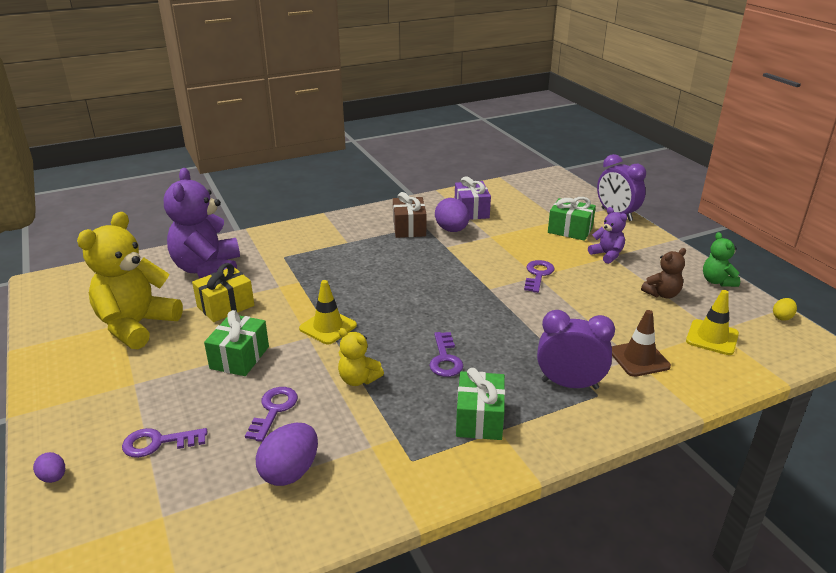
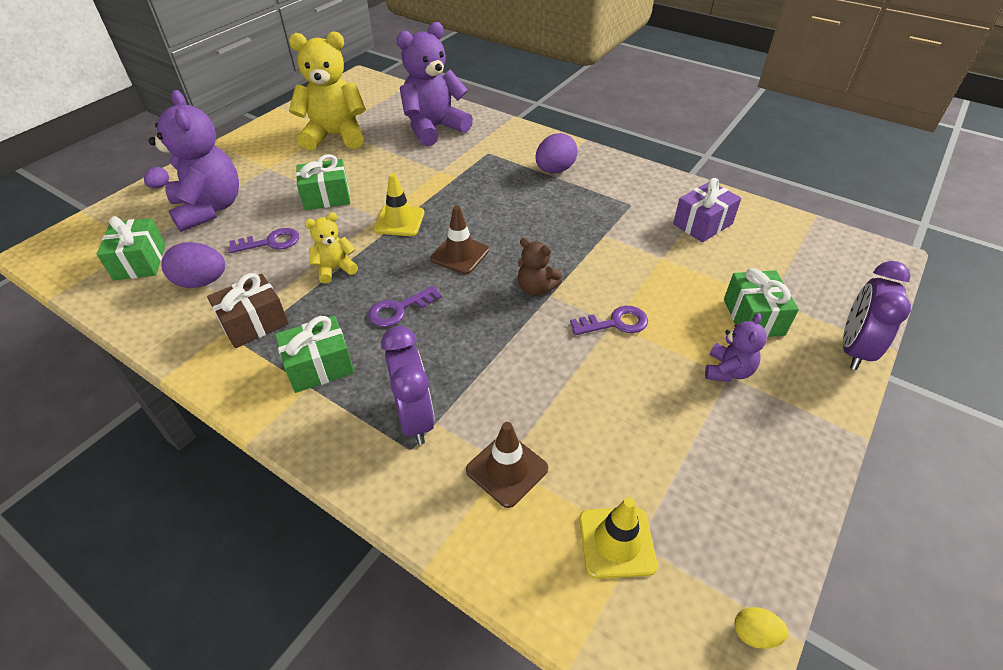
camera: 60 degrees right, 15 degrees up
purple key [122,428,207,458] -> purple teddy bear [149,90,239,232]
yellow gift [192,263,254,322] -> none
yellow teddy bear [338,328,384,386] -> yellow teddy bear turned 60 degrees clockwise [304,212,358,284]
brown gift [393,192,426,238] -> brown gift moved to [207,273,289,348]
purple egg [435,198,469,232] -> purple egg moved to [535,133,578,173]
brown teddy bear [641,248,686,298] -> brown teddy bear moved to [518,238,562,296]
green teddy bear [703,232,740,287] -> none
none -> green gift [97,216,166,280]
none -> brown traffic cone [430,206,489,274]

